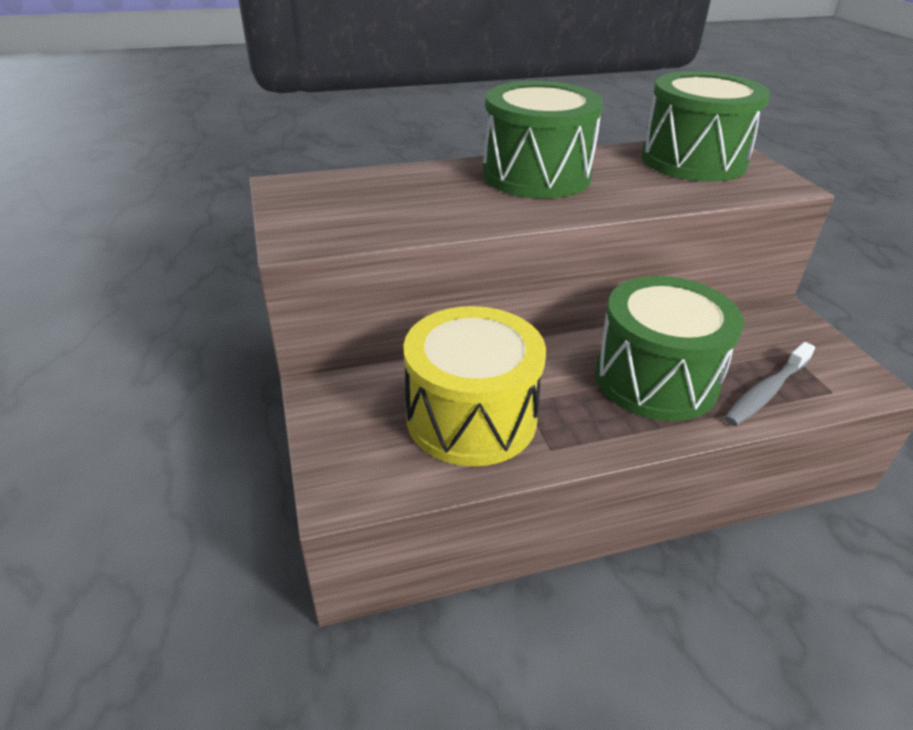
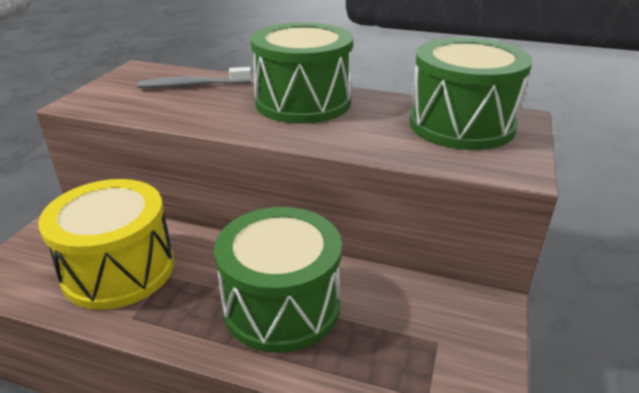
camera: 35 degrees right, 5 degrees down
grey toothbrush [724,342,815,426] -> grey toothbrush moved to [137,67,251,88]

